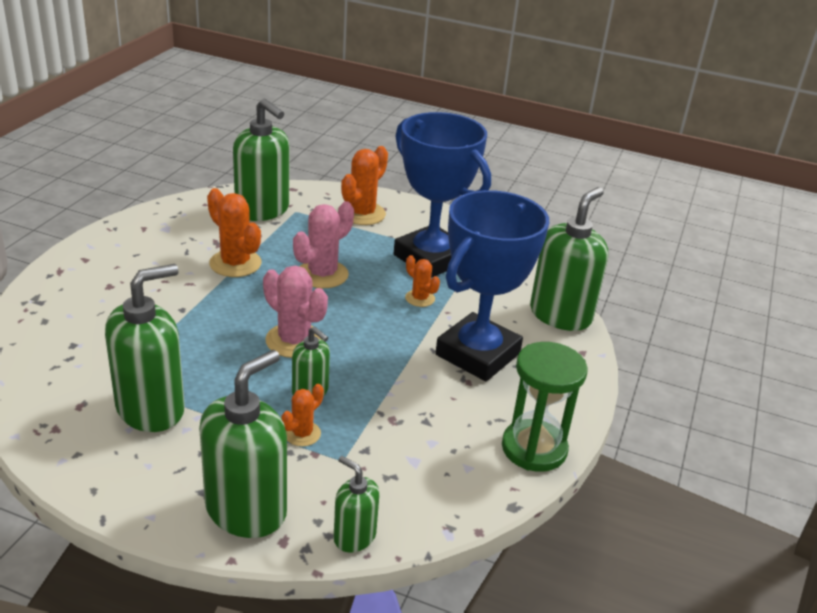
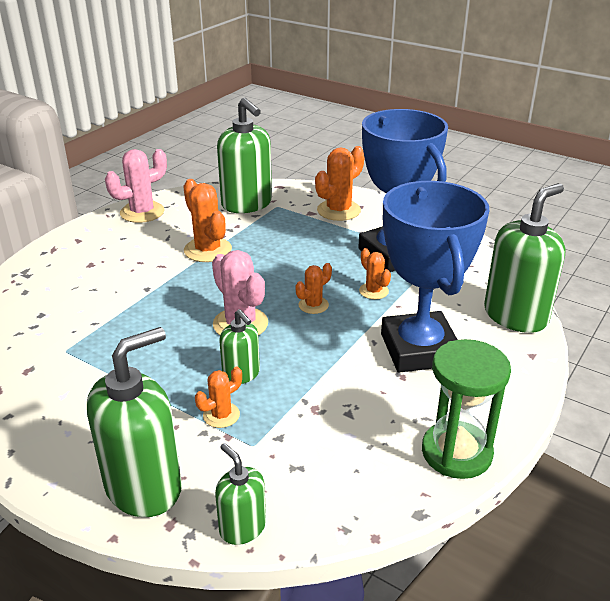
camera: 15 degrees right, 0 degrees up
green soap dispenser [105,264,185,432] -> none
pink cactus [293,201,354,288] -> pink cactus moved to [105,149,167,223]
blue trophy [435,190,549,381] -> blue trophy turned 60 degrees counterclockwise [381,181,489,373]
none -> orange cactus [295,263,332,314]

